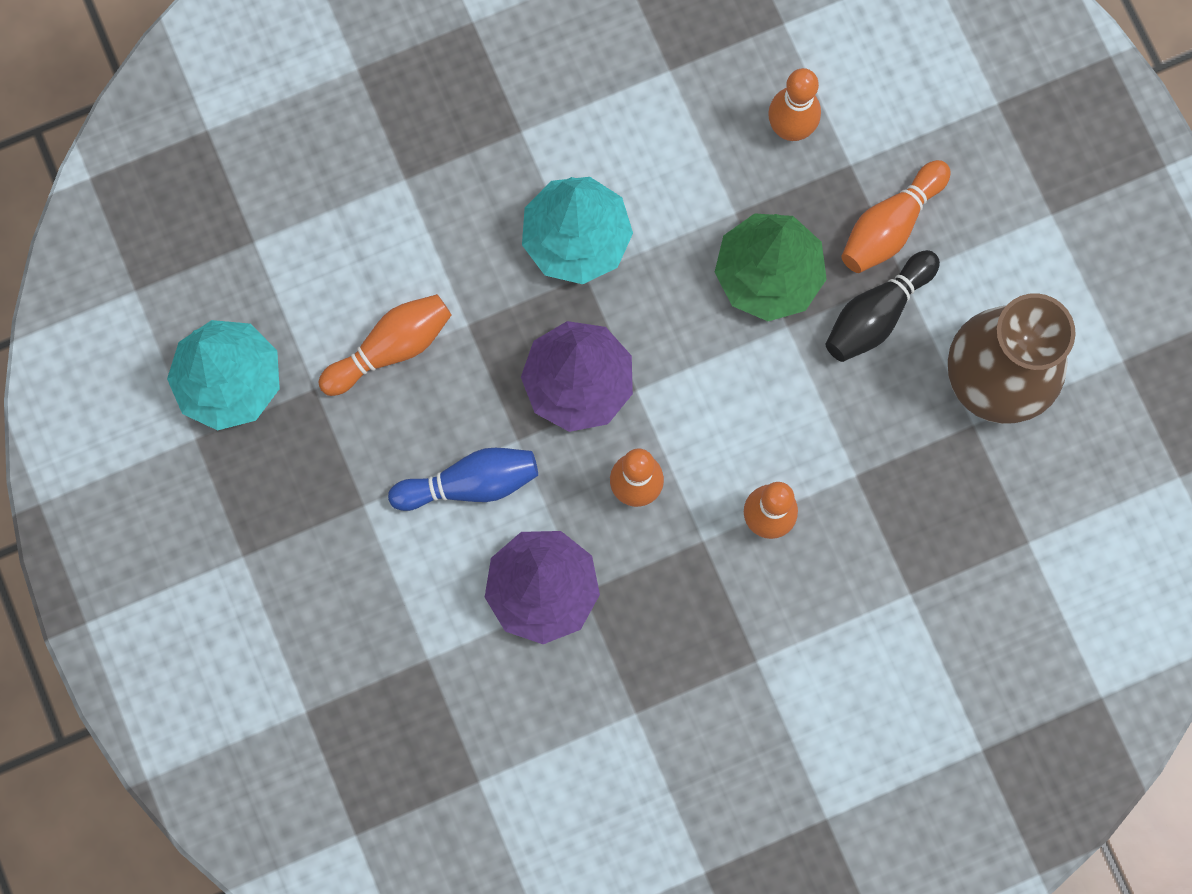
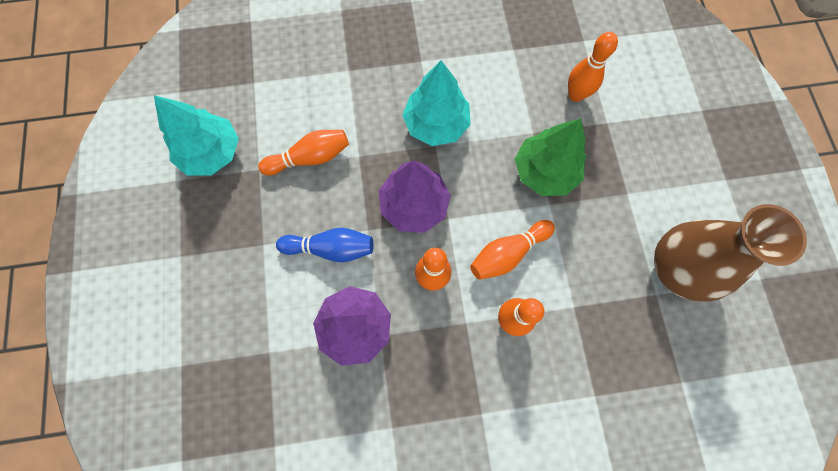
camera: 15 degrees right, 5 degrees down
black bowling pin [826,250,940,362] -> none
orange bowling pin [841,160,951,273] -> orange bowling pin moved to [470,220,555,280]

